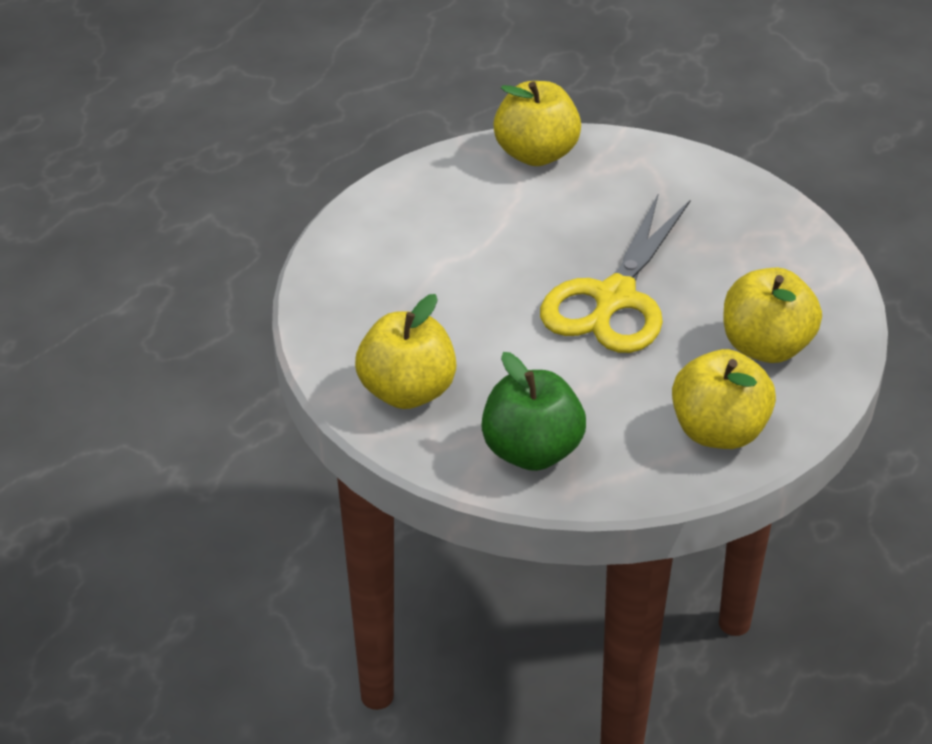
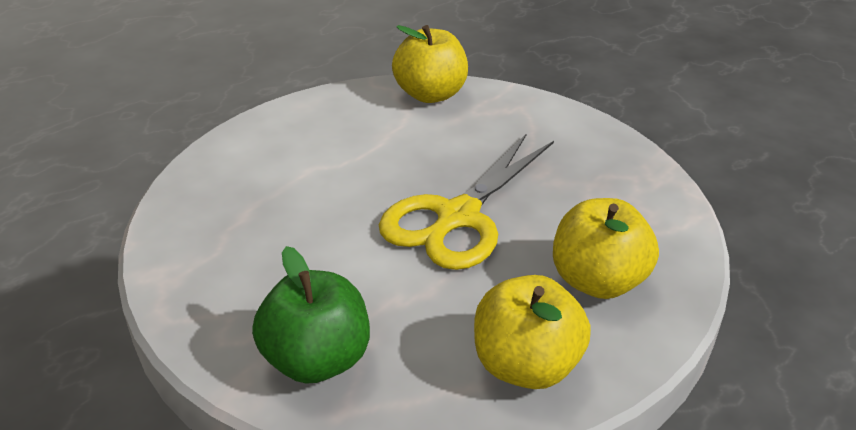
camera: 10 degrees right, 5 degrees down
yellow apple [355,294,456,409] -> none

